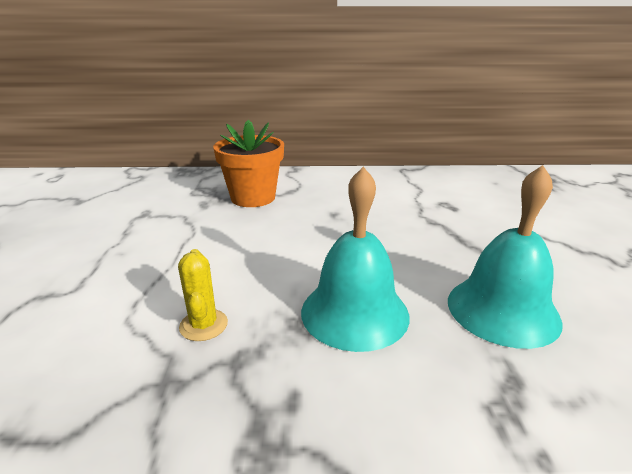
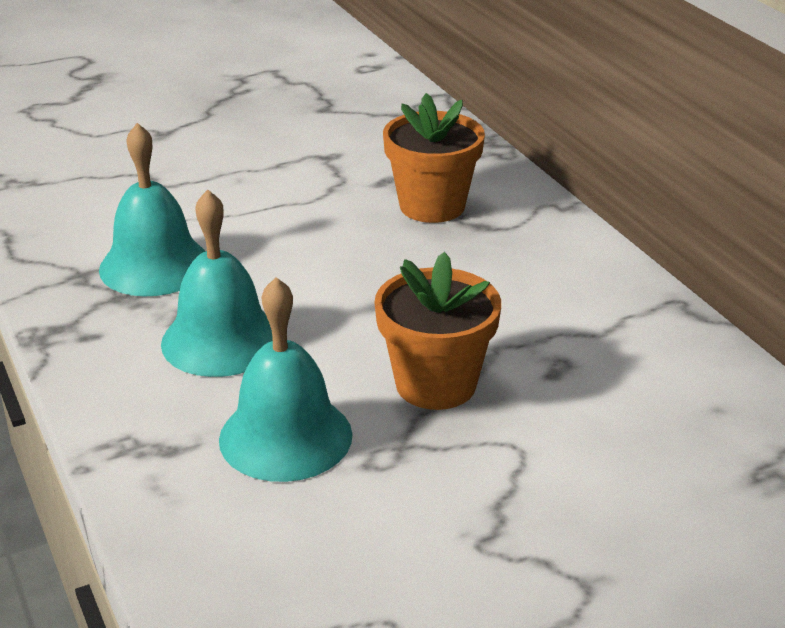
camera: 65 degrees right, 5 degrees up
yellow cactus [178,249,228,341] -> turquoise bell [99,123,206,296]
none -> orange flower pot [374,252,501,410]

